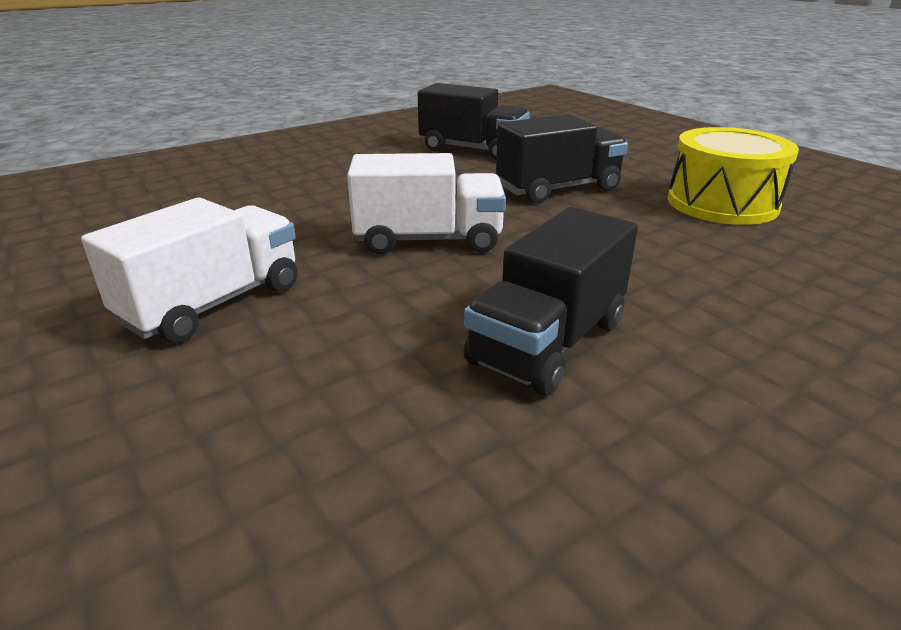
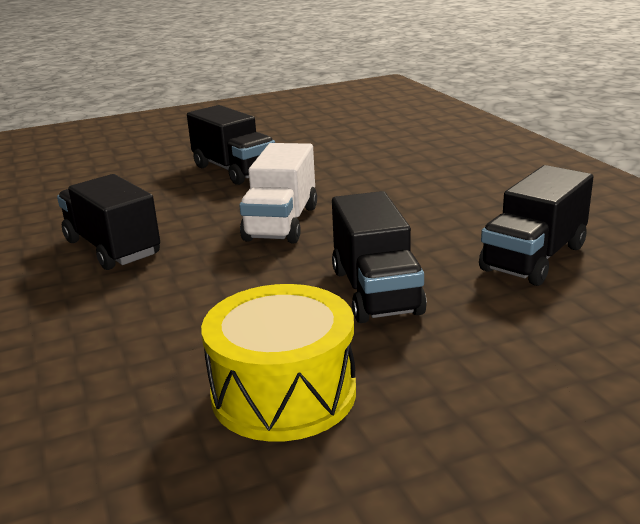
camera: 105 degrees right, 5 degrees down
white truck [81,197,298,343] -> black truck [187,105,275,185]

